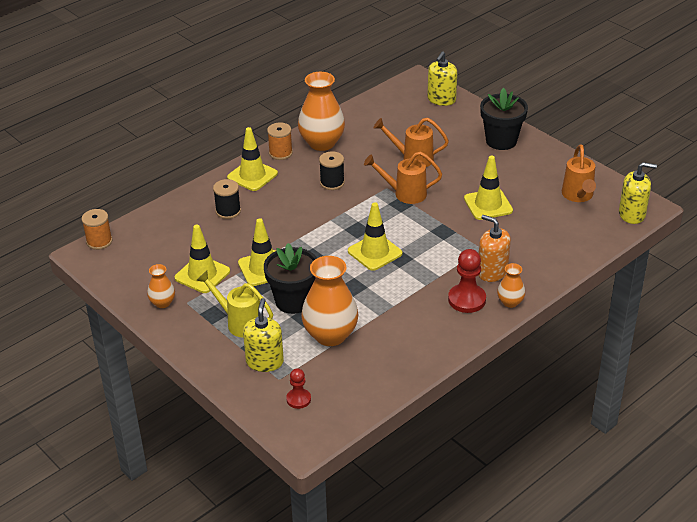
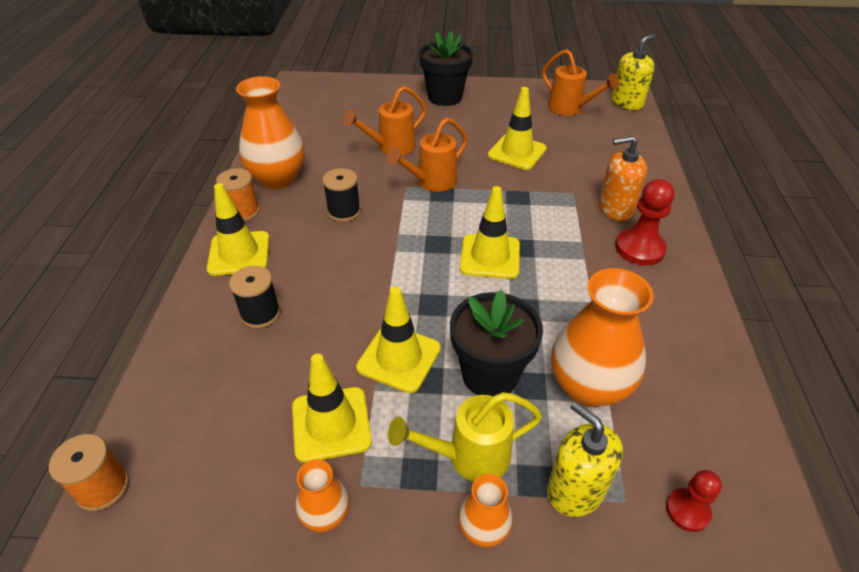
camera: 45 degrees left, 5 degrees up
yellow soap dispenser [427,51,457,106] -> none
orange vase [497,263,525,308] -> orange vase moved to [458,474,513,547]

